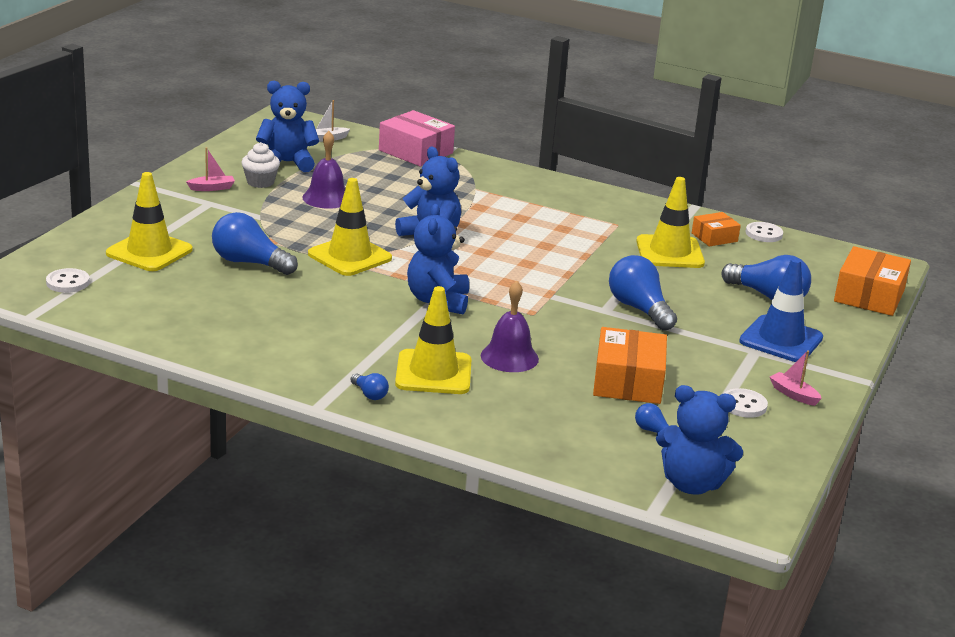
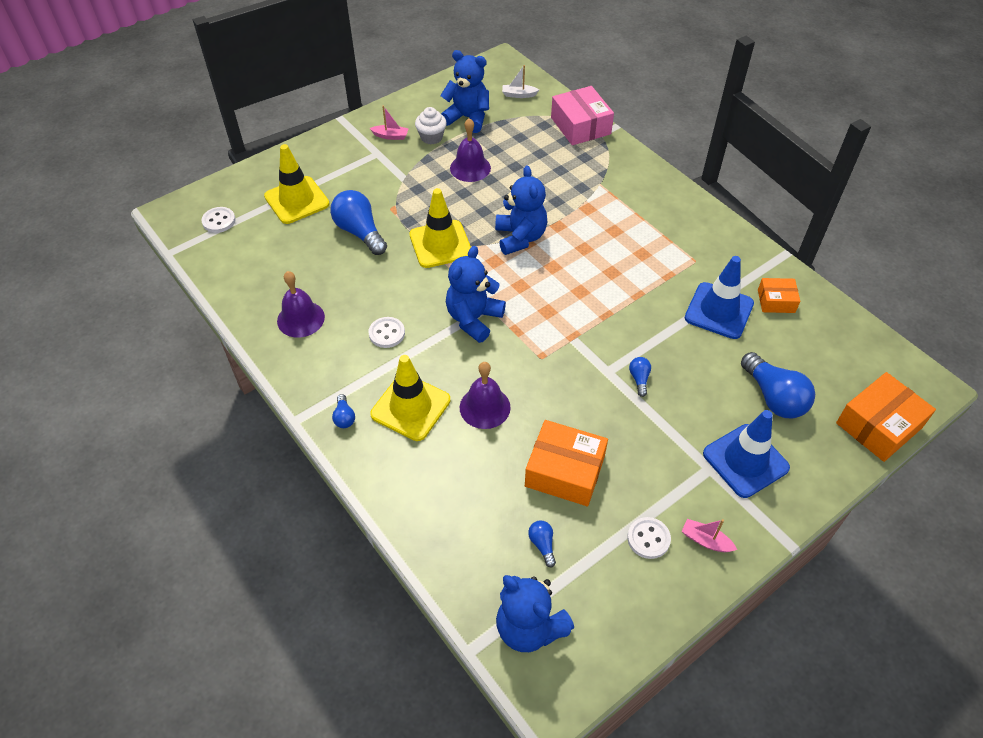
camera: 30 degrees right, 25 degrees up
orange box [593,327,667,404] -> orange box turned 75 degrees clockwise [525,420,608,506]
blue light bulb [609,255,677,331] -> blue light bulb [629,357,651,397], size x0.47
yellow traffic cone [636,177,705,268] -> blue traffic cone [685,256,754,339]
white button [746,222,783,242] -> white button moved to [369,317,405,348]
pink boat [770,350,822,406] -> pink boat turned 45 degrees counterclockwise [682,519,737,552]
none -> purple bell [277,271,325,338]

